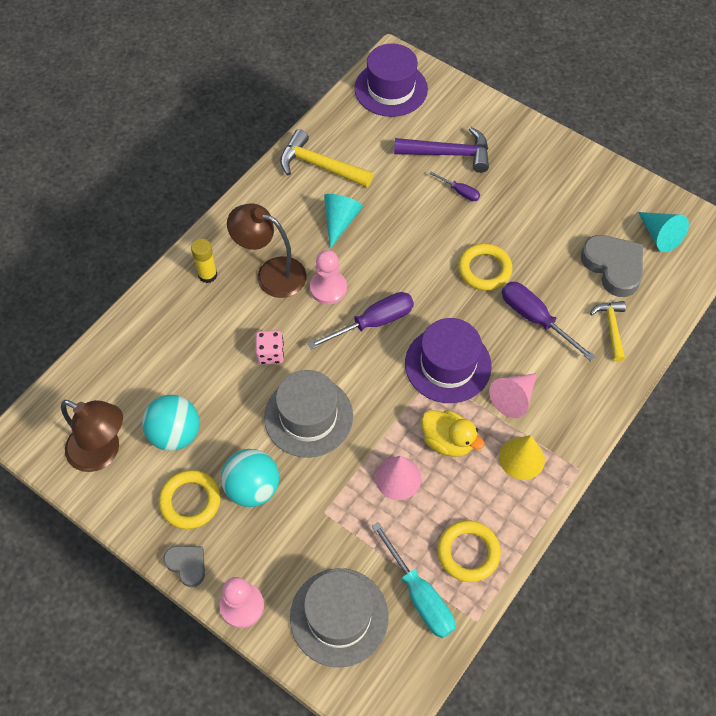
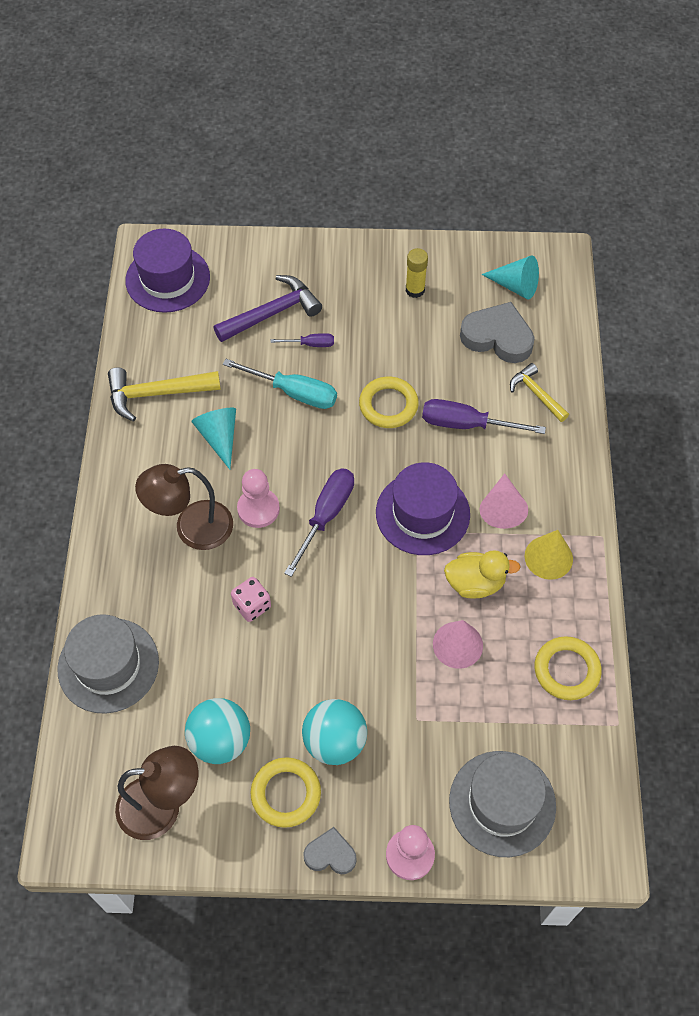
camera: 35 degrees left, 0 degrees up
yellow glue stick [191,238,217,283] -> yellow glue stick moved to [406,248,428,298]
grey hat [264,370,353,458] -> grey hat moved to [57,614,159,714]
turquoise screwdriver [372,522,455,638] -> turquoise screwdriver moved to [223,359,337,409]

